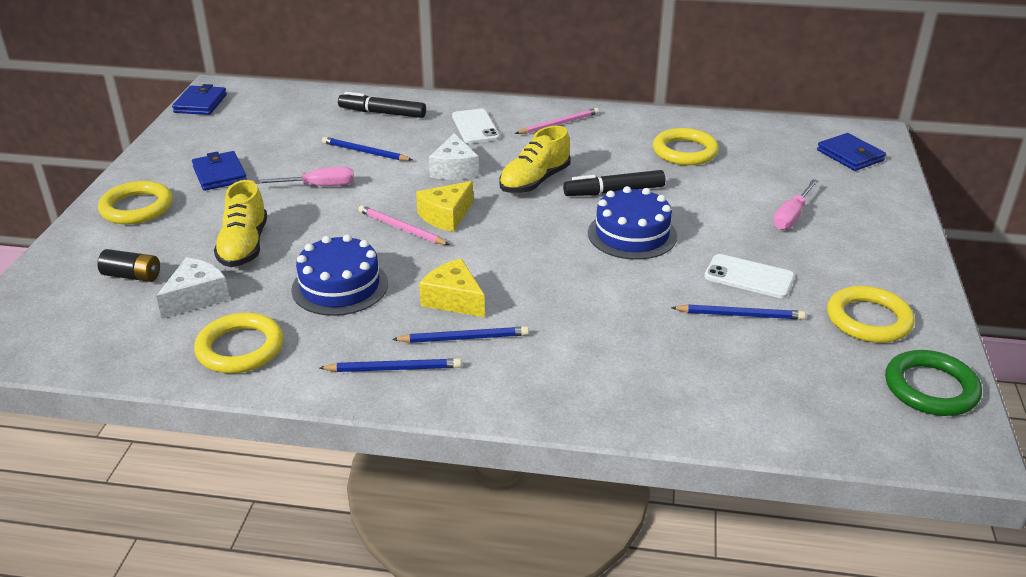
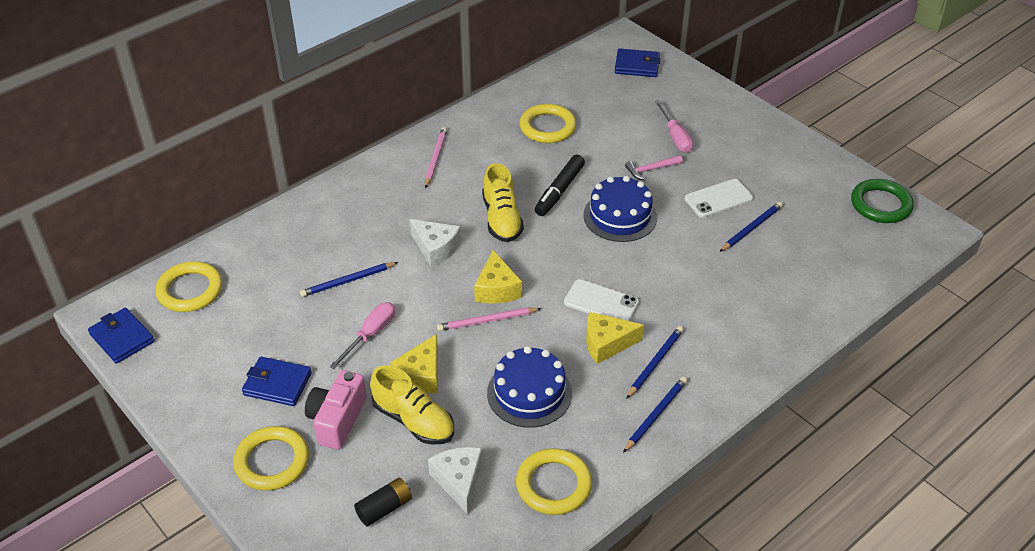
camera: 50 degrees left, 10 degrees up
black marker [338,92,426,118] -> none
white phone [452,109,500,143] -> white phone moved to [564,279,639,321]
yellow ring [827,286,915,343] -> yellow ring moved to [155,261,222,312]
none -> pink camera [305,370,367,450]
none -> yellow cheese [390,334,438,394]
none -> pink hammer [625,155,683,180]

